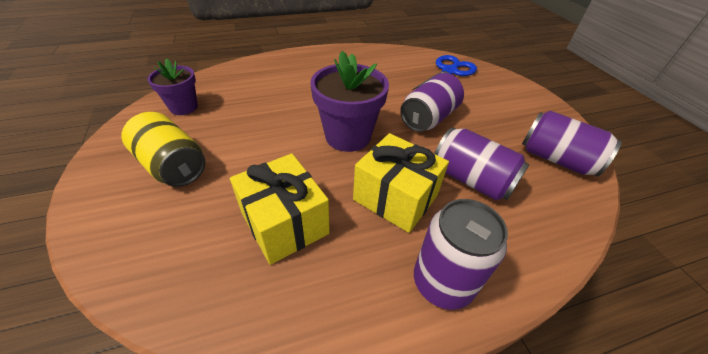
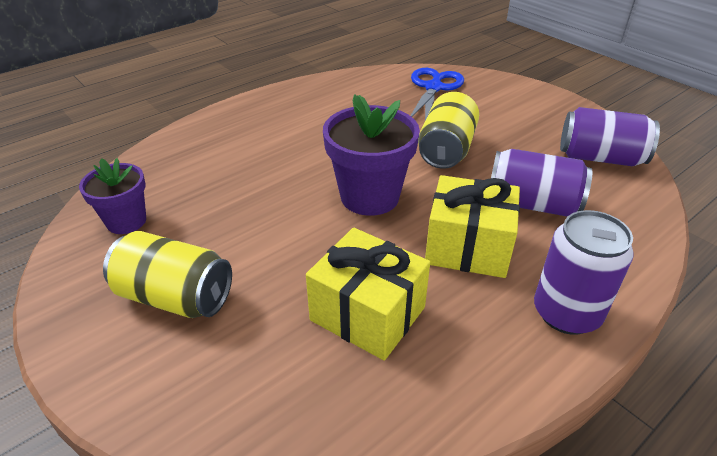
camera: 20 degrees left, 5 degrees down
purple can [400,73,464,132] -> yellow can [418,92,479,169]

